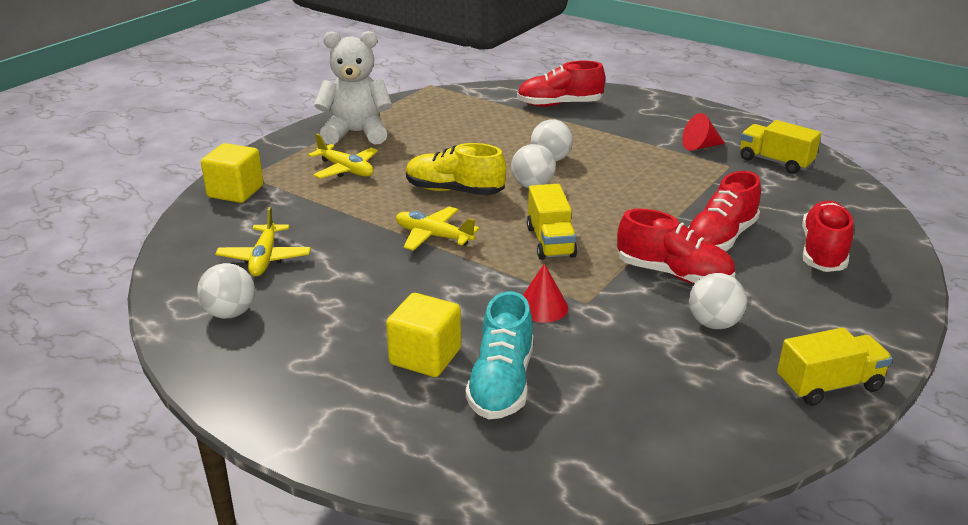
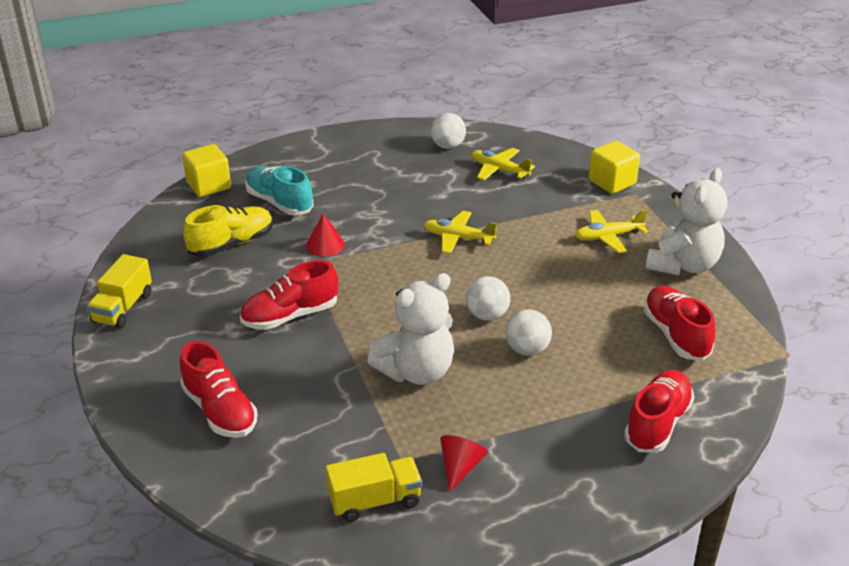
camera: 125 degrees right, 5 degrees up
yellow cube [386,293,461,377] -> yellow cube moved to [182,144,231,197]
yellow plane [396,207,480,251] -> yellow plane turned 135 degrees counterclockwise [423,211,497,254]
yellow shoe [406,143,506,195] -> yellow shoe moved to [183,205,273,257]
yellow truck [527,184,577,260] -> none
red shoe [688,171,761,251] -> red shoe moved to [643,286,715,361]
white ball [689,273,747,329] -> none
none -> white teddy bear [367,273,454,385]

